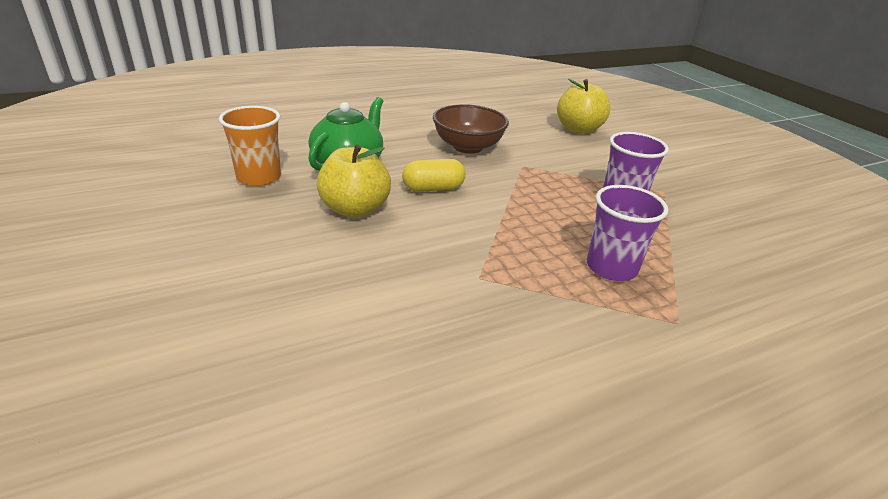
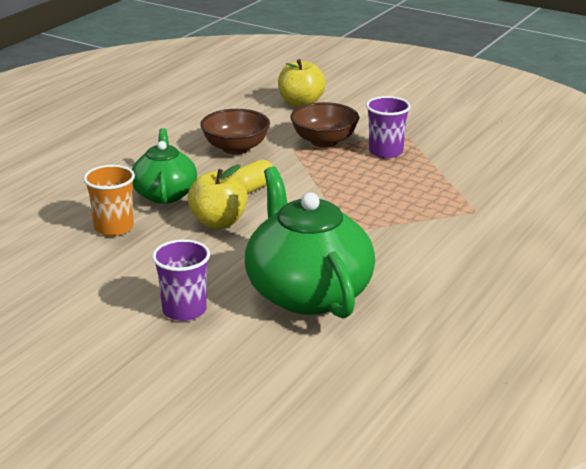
camera: 30 degrees left, 5 degrees down
purple cup [587,185,669,281] -> purple cup moved to [152,239,210,321]
none -> green teapot [245,166,375,318]
none -> brown bowl [290,102,359,147]

